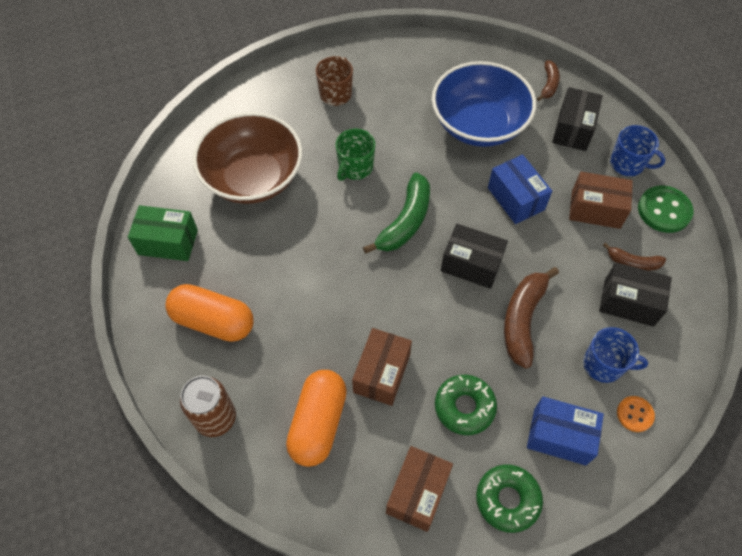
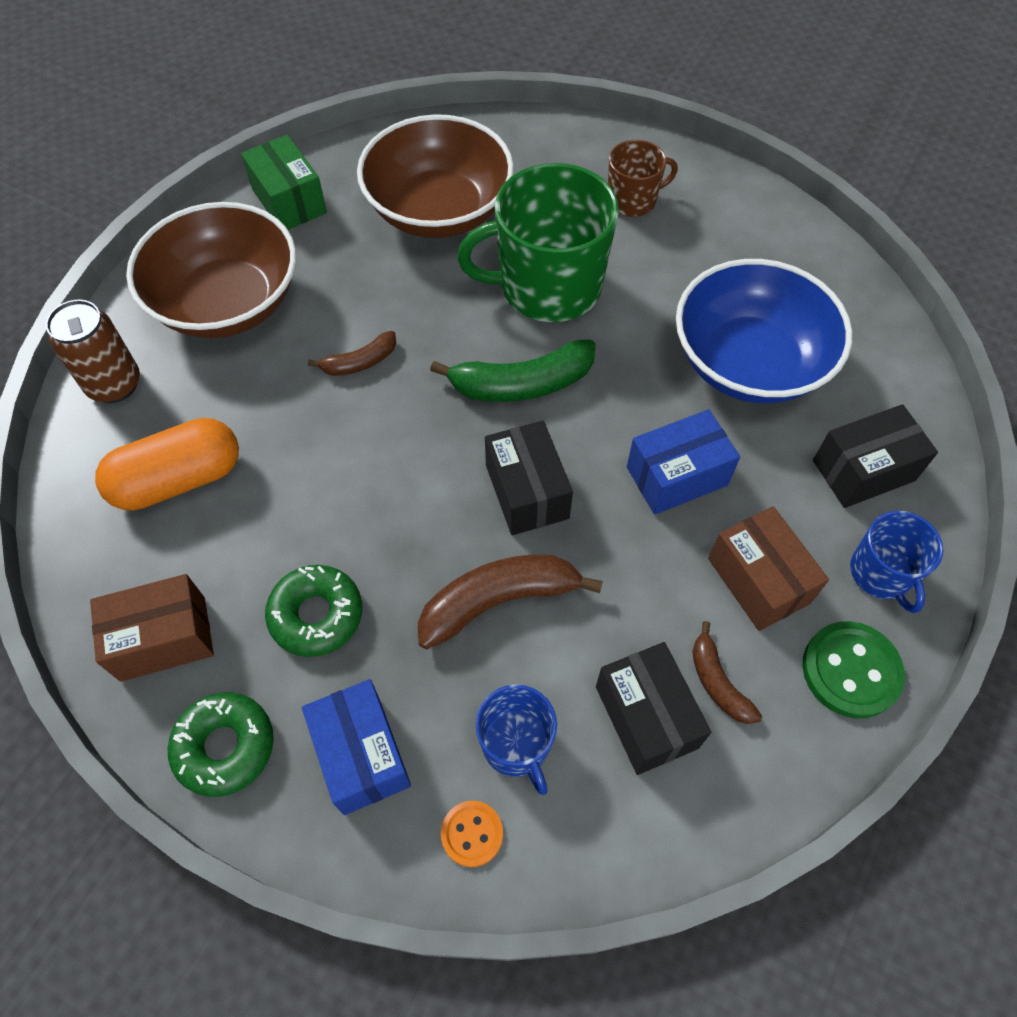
camera: 50 degrees right, 0 degrees up
orange capsule [165,284,253,342] -> brown bowl [126,202,296,338]
green mug [336,129,375,181] -> green mug [457,163,619,322], size x1.93
brown box [352,328,412,406] -> none
blue box [488,155,552,224] -> blue box turned 45 degrees clockwise [627,409,740,515]
brown banana [537,60,560,101] -> brown banana moved to [308,331,397,376]

